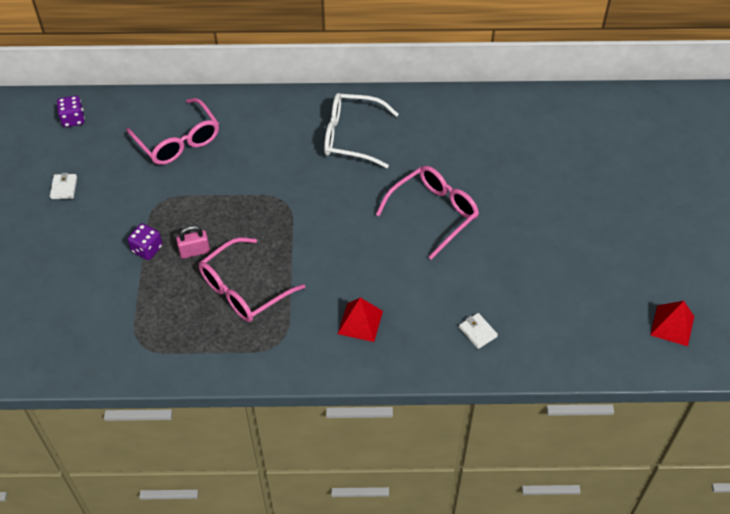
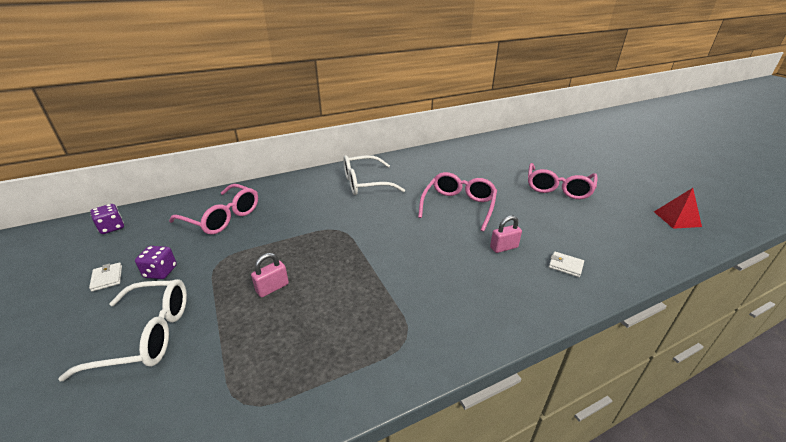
camera: 25 degrees left, 20 degrees down
purple dice [127,223,162,260] -> purple dice moved to [135,246,177,279]
pink glasses [199,237,305,322] -> pink glasses moved to [528,163,598,199]
red pyramid [338,298,383,342] -> none
none -> white glasses [58,279,187,381]
none -> pink padlock [490,216,522,253]

